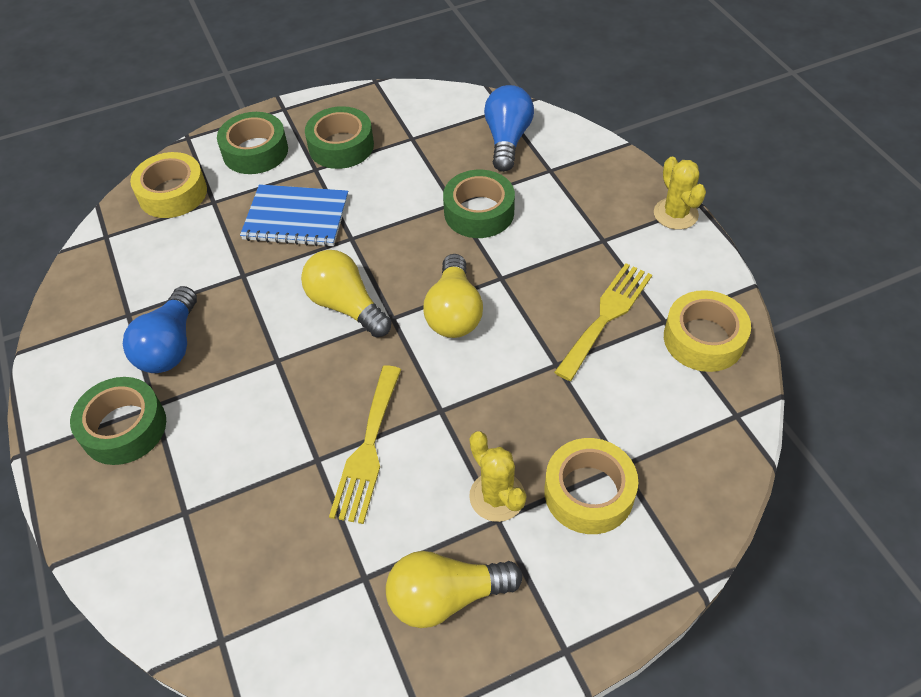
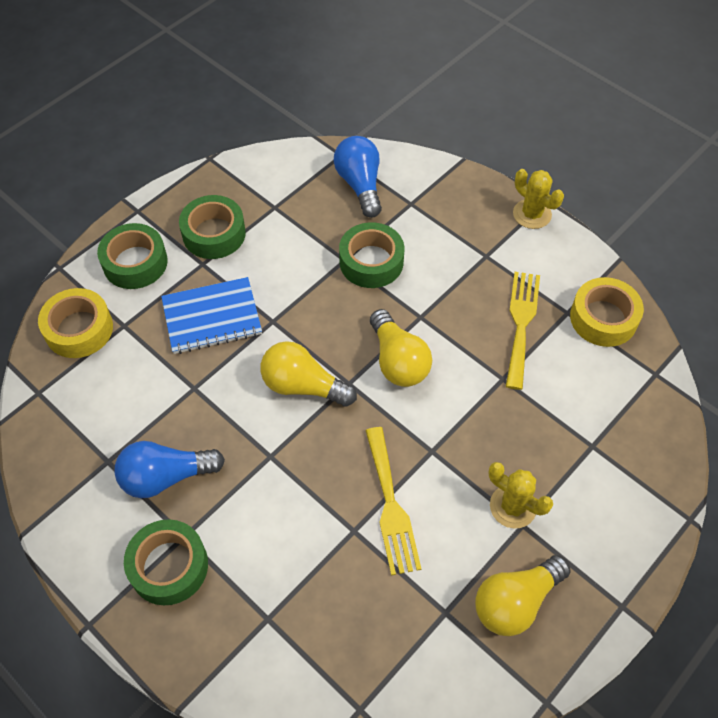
camera: 25 degrees left, 5 degrees up
blue light bulb [123,286,197,373] -> blue light bulb turned 90 degrees clockwise [114,441,225,498]
yellow tape [544,438,638,534] -> none

